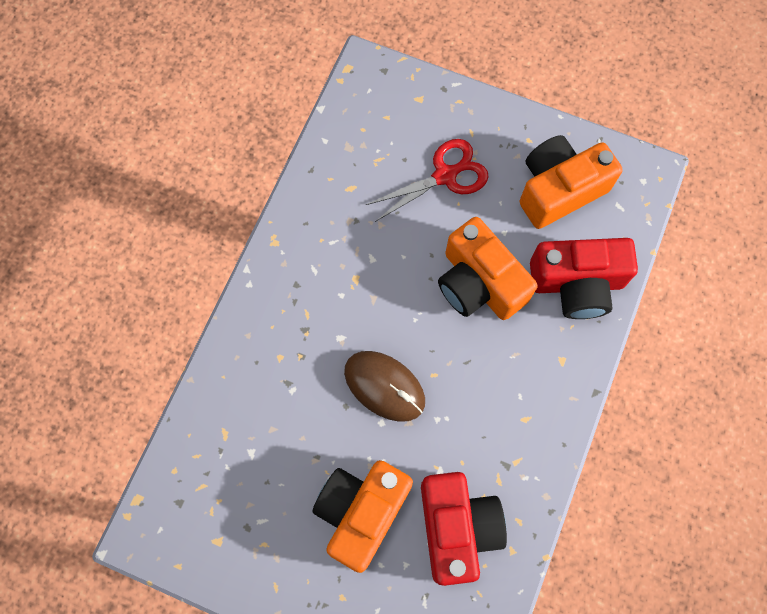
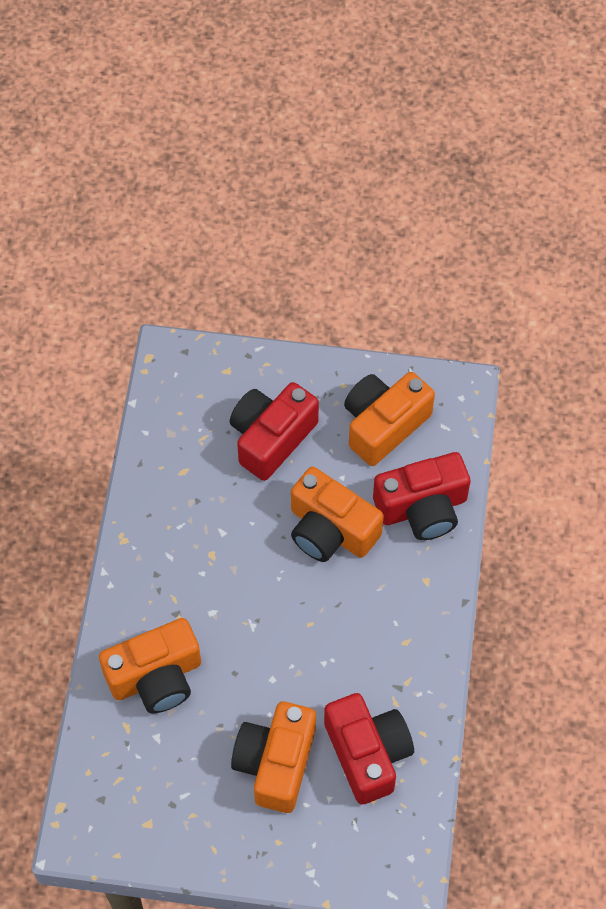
camera: 15 degrees left, 10 degrees down
brown mouse [344,351,425,422] -> none
red scissors [366,139,489,222] -> red camera [230,382,319,481]
none -> orange camera [99,618,201,713]

